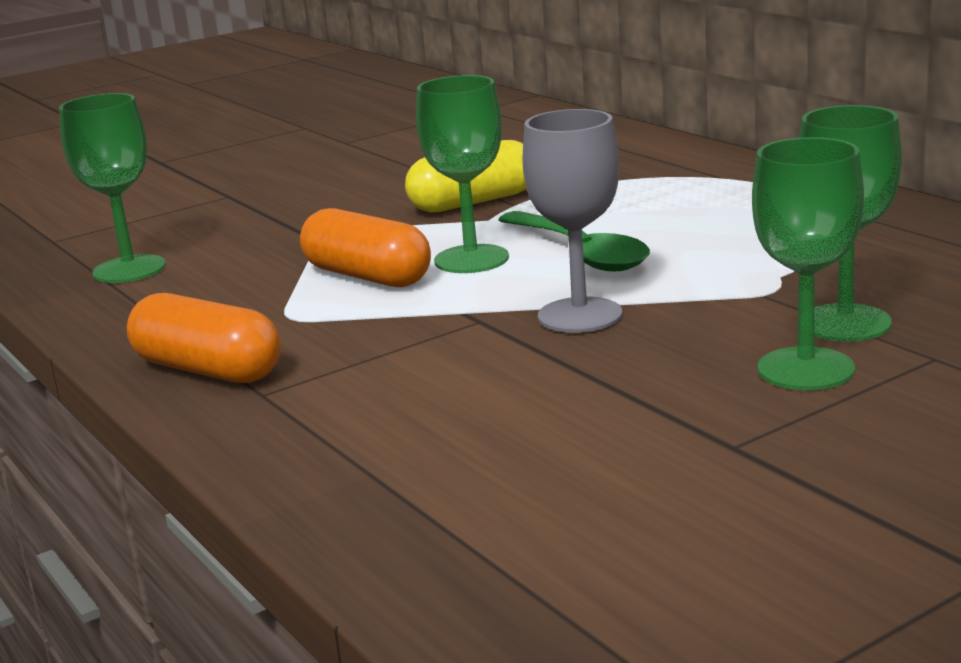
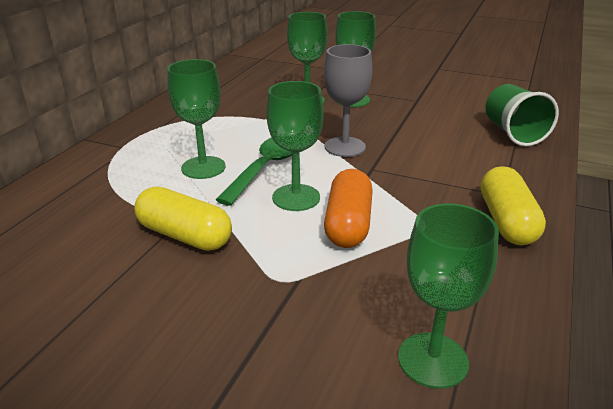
camera: 125 degrees left, 10 degrees up
orange capsule [127,293,281,383] -> yellow capsule [481,166,546,245]
none -> green goblet [167,59,226,179]
none -> green cup [485,84,559,146]

